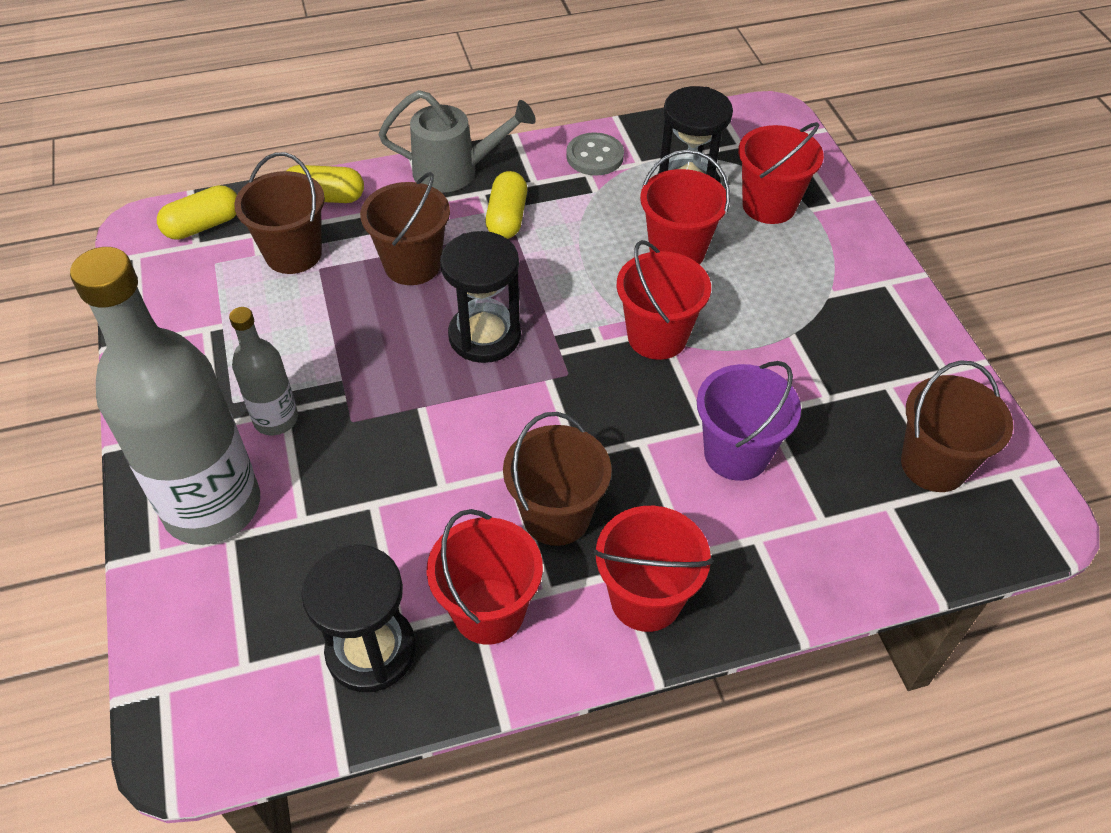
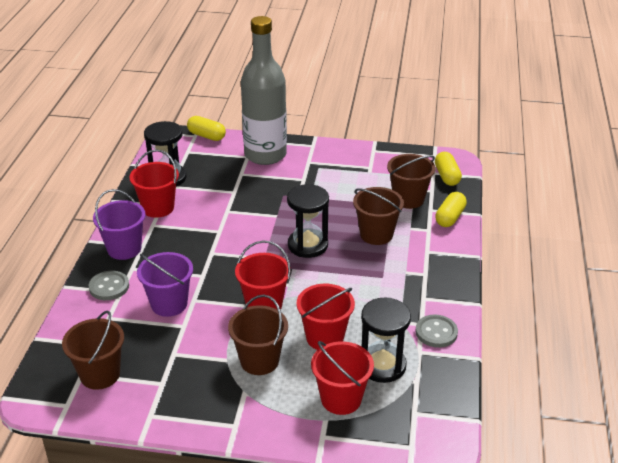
camera: 115 degrees right, 15 degrees down
grey bottle [229,307,298,435] -> none
grey watering can [379,90,536,193] -> none
yellow capsule [485,171,527,239] -> yellow capsule moved to [187,116,226,141]
brown bucket [503,412,612,546] -> brown bucket moved to [228,295,288,375]
red bucket [593,506,713,632] -> purple bucket [93,189,146,260]
none -> grey button [89,271,129,300]

